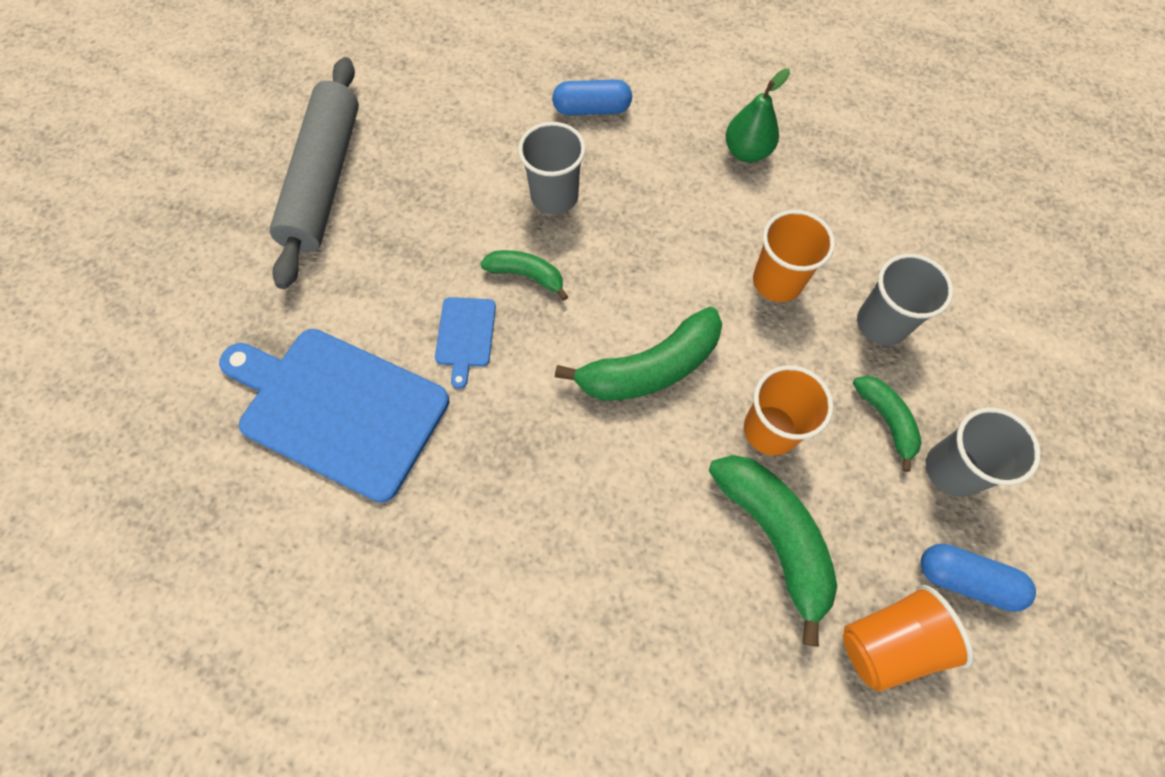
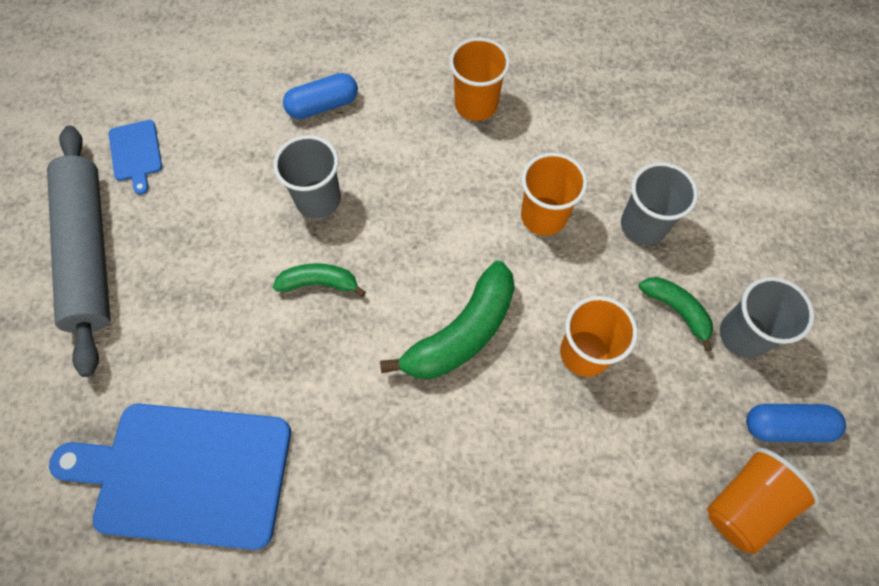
camera: 20 degrees left, 0 degrees up
blue cutting board [435,297,496,389] -> blue cutting board moved to [109,120,162,194]
green banana [709,455,837,647] -> none
green pear [725,68,790,162] -> orange cup [450,38,510,121]

